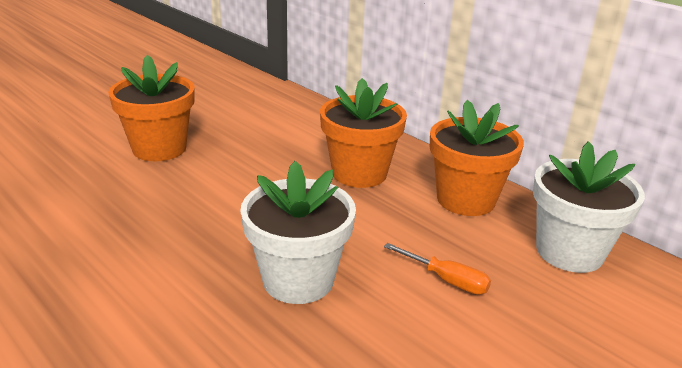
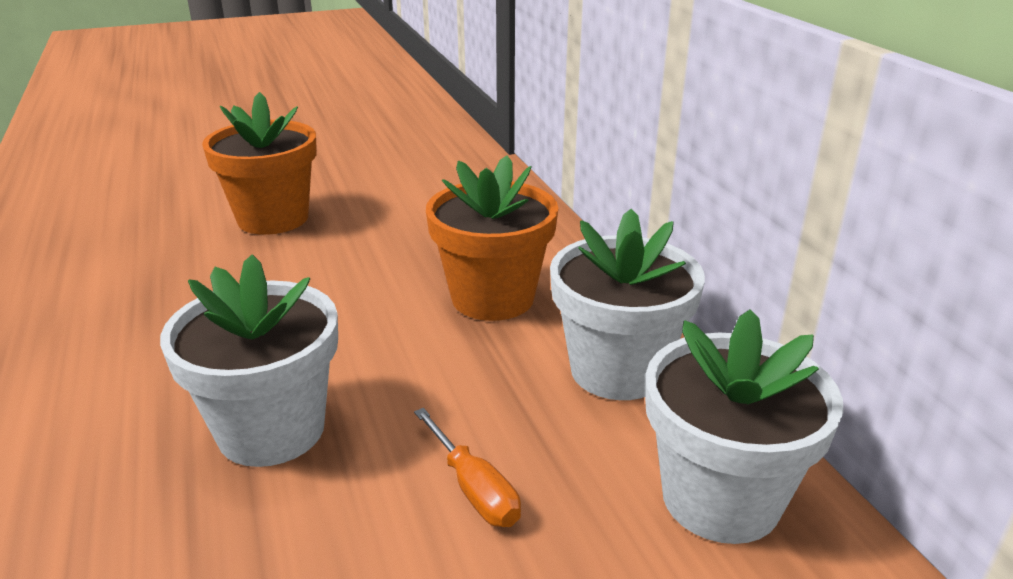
camera: 25 degrees right, 0 degrees up
orange flower pot [430,100,524,216] -> white flower pot [550,209,705,400]

